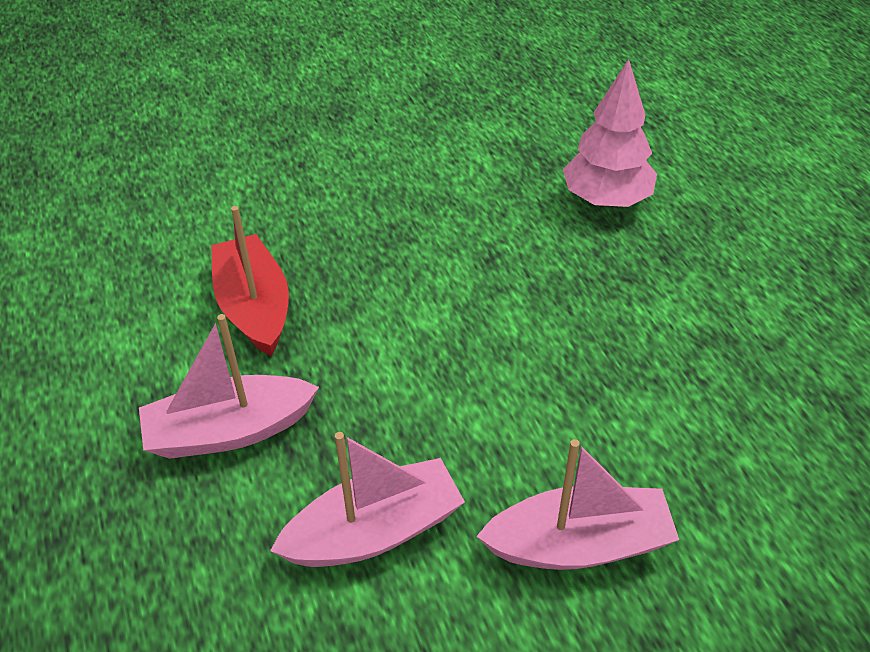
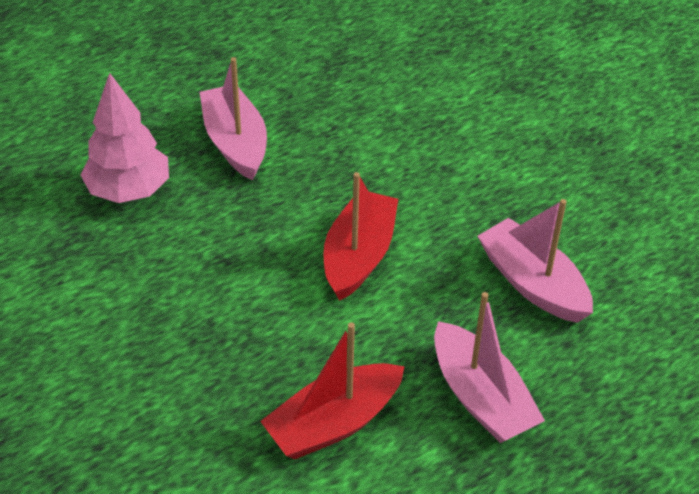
camera: 105 degrees left, 0 degrees up
pink boat [476,439,679,570] -> pink boat moved to [200,57,267,180]
none -> red boat [323,172,398,301]

